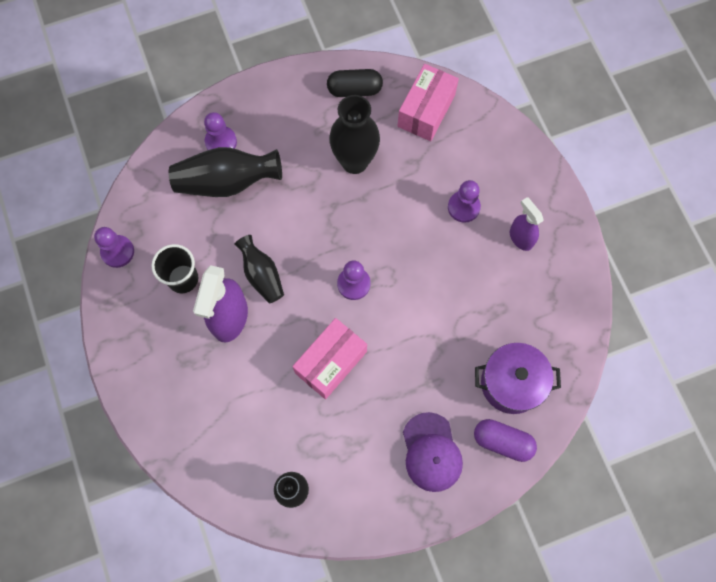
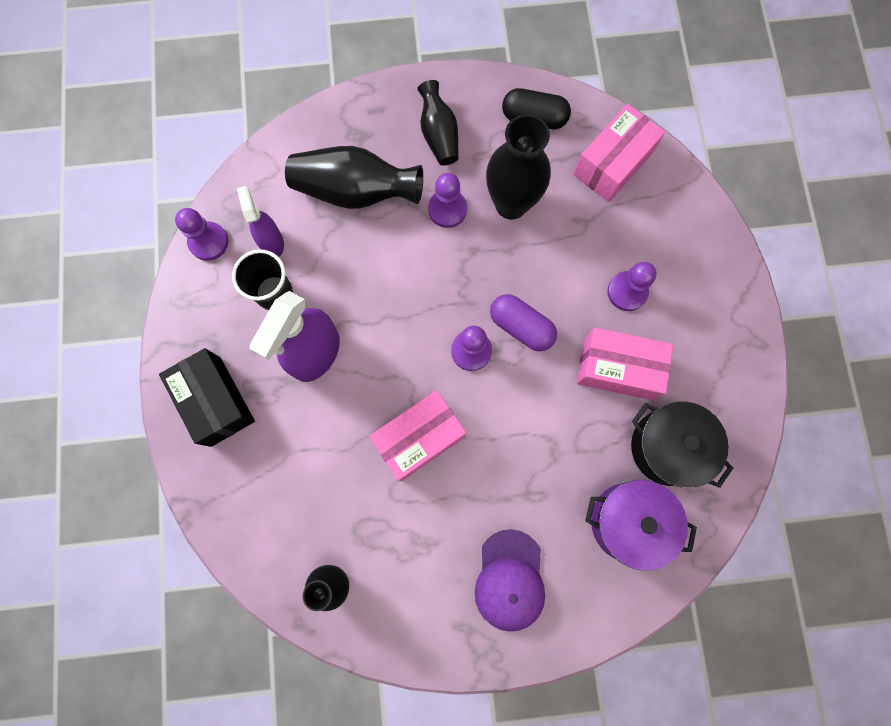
camera: 15 degrees right, 5 degrees up
purple pawn [204,112,237,150] -> purple pawn moved to [428,173,467,228]
black vase [234,235,284,303] -> black vase moved to [417,80,459,166]
purple capsule [474,419,537,462] -> purple capsule moved to [490,294,557,351]
purple spray bottle [510,197,544,251] -> purple spray bottle moved to [237,186,284,257]
none -> black box [159,348,255,447]
none -> pink box [577,327,673,400]
none -> black pot [631,401,733,488]

